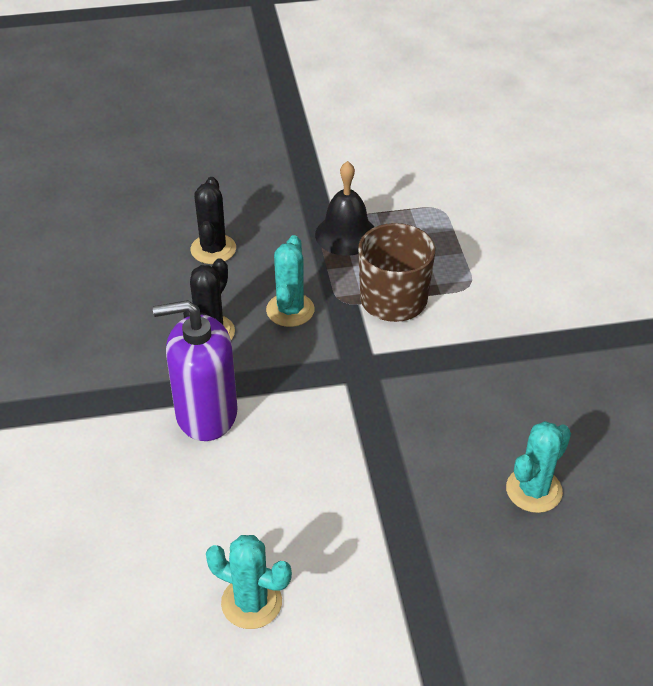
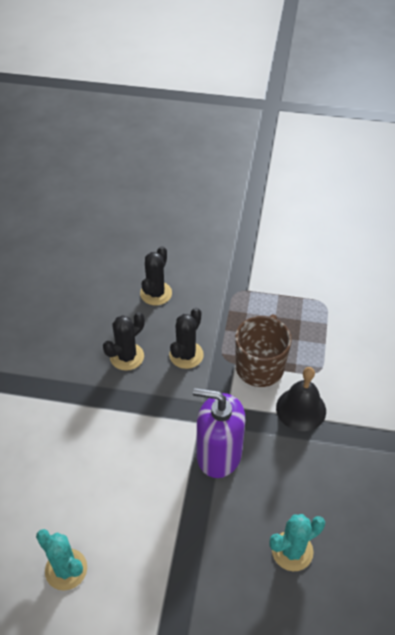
camera: 20 degrees right, 5 degrees up
purple soap dispenser [153,300,238,441] -> purple soap dispenser moved to [193,388,245,478]
turquoise cactus [266,235,315,327] -> black cactus [169,308,204,369]
black bell [315,161,374,256] -> black bell moved to [276,367,326,431]

